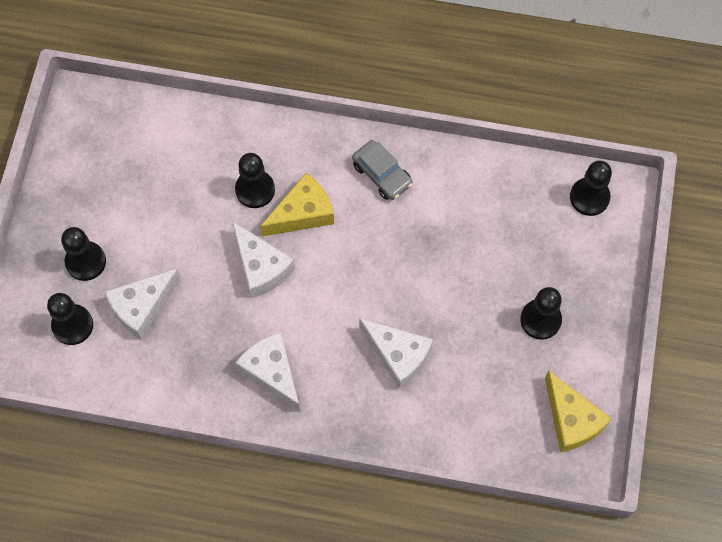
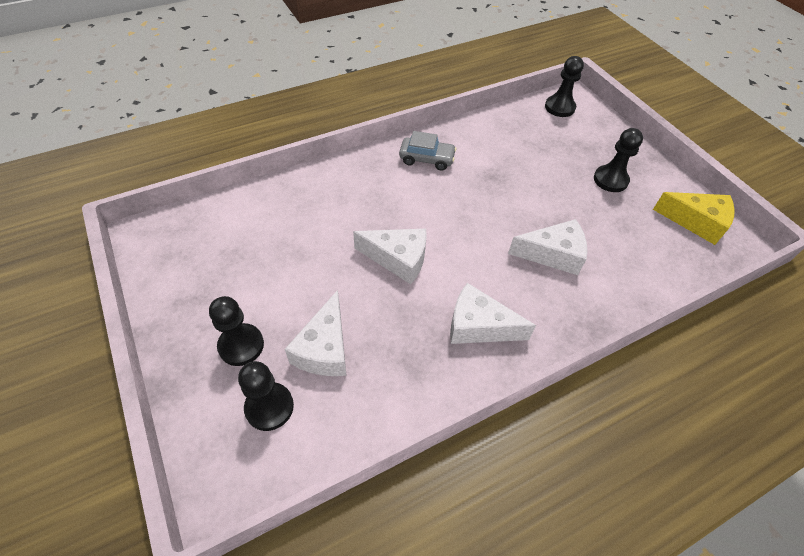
camera: 40 degrees left, 15 degrees down
black pawn [235,153,275,208] -> none
yellow cheese [260,172,334,237] -> none

